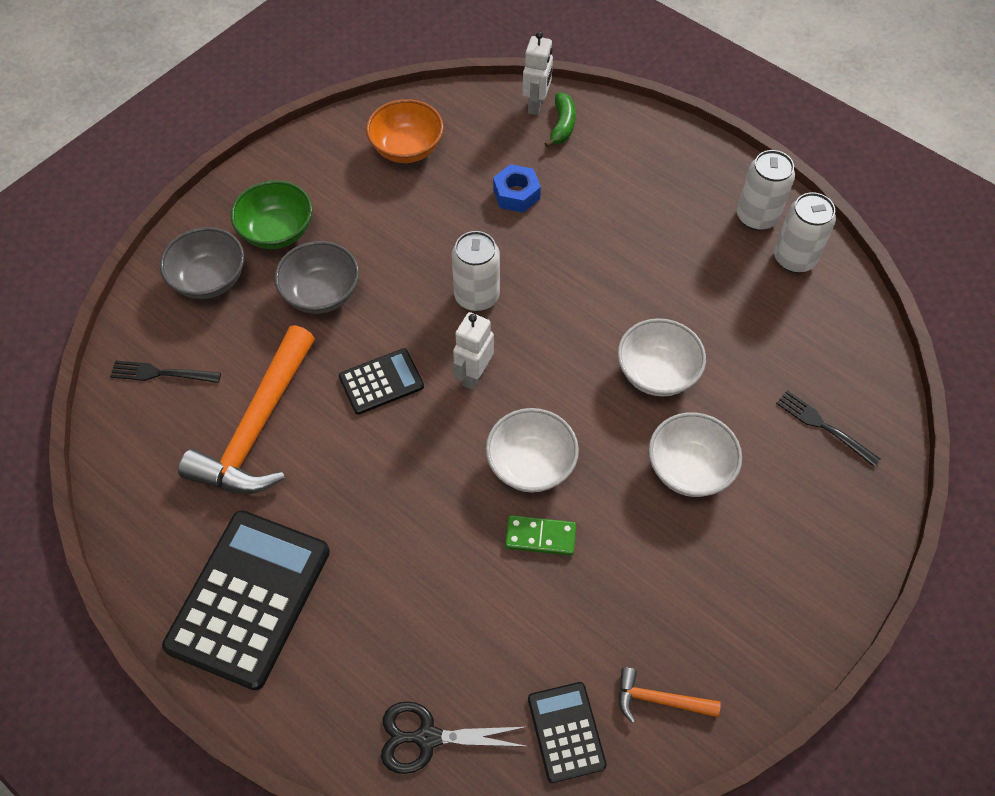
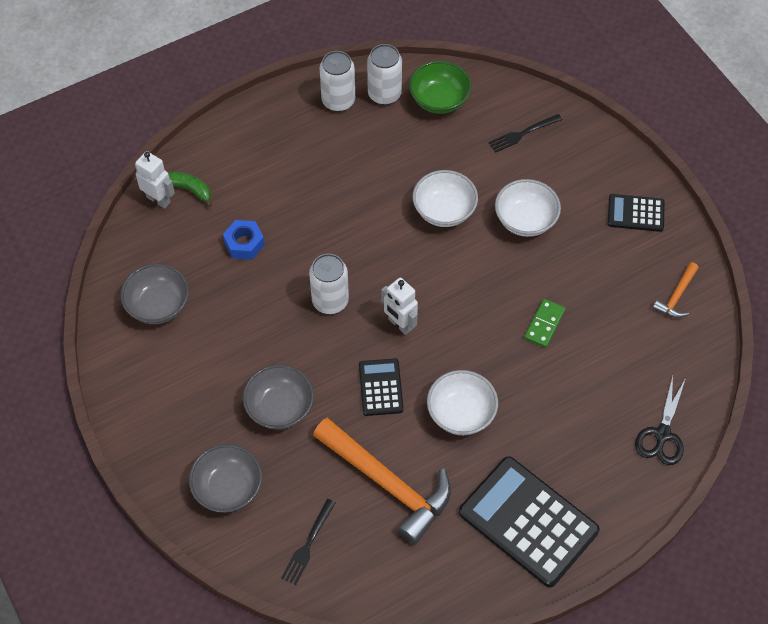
camera: 70 degrees left, 0 degrees up
green bowl [231,180,313,249] -> green bowl moved to [409,61,471,114]
orange bowl [366,99,444,163] -> grey bowl [120,264,189,324]
white bowl [486,408,579,493] -> white bowl moved to [427,370,498,435]
black calculator [528,682,607,783] -> black calculator moved to [608,194,665,232]

